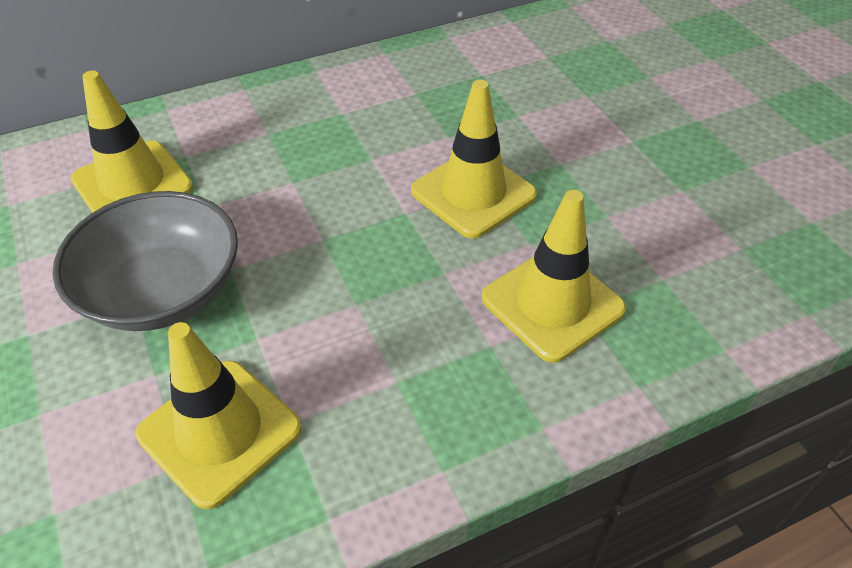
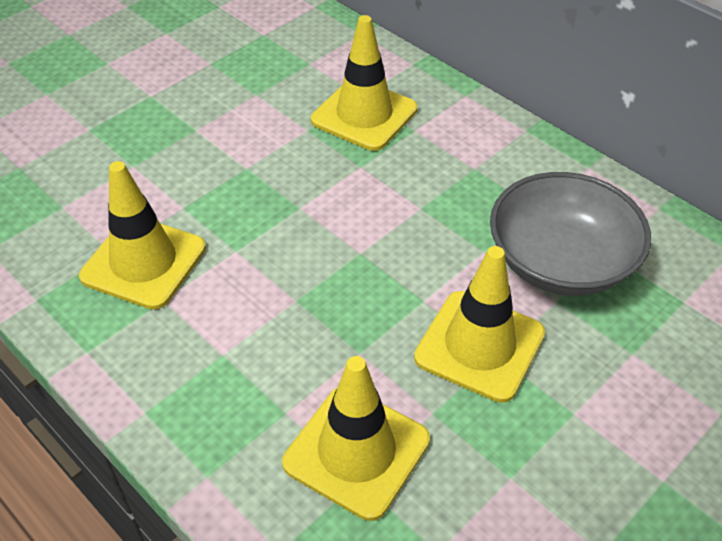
camera: 70 degrees right, 0 degrees up
grey bowl [52,191,238,331] -> grey bowl moved to [490,172,651,296]

